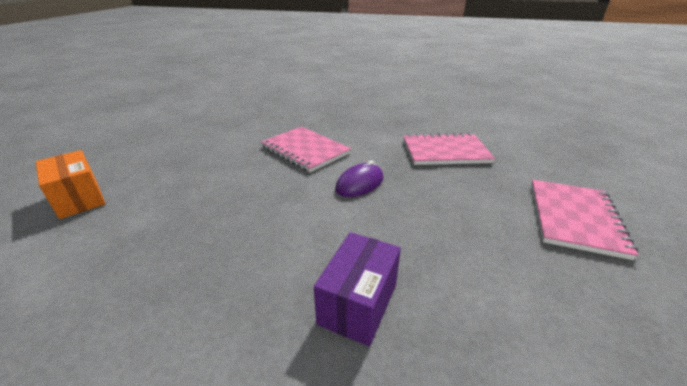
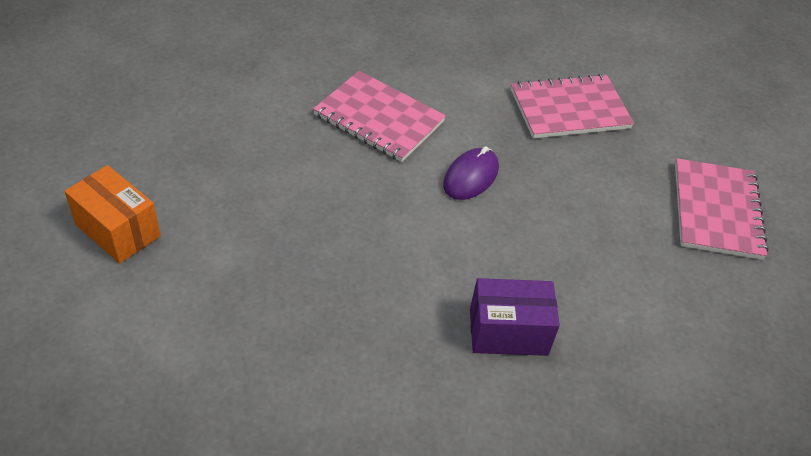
camera: 15 degrees left, 15 degrees up
purple box [314,232,401,347] -> purple box turned 75 degrees clockwise [470,278,560,356]

